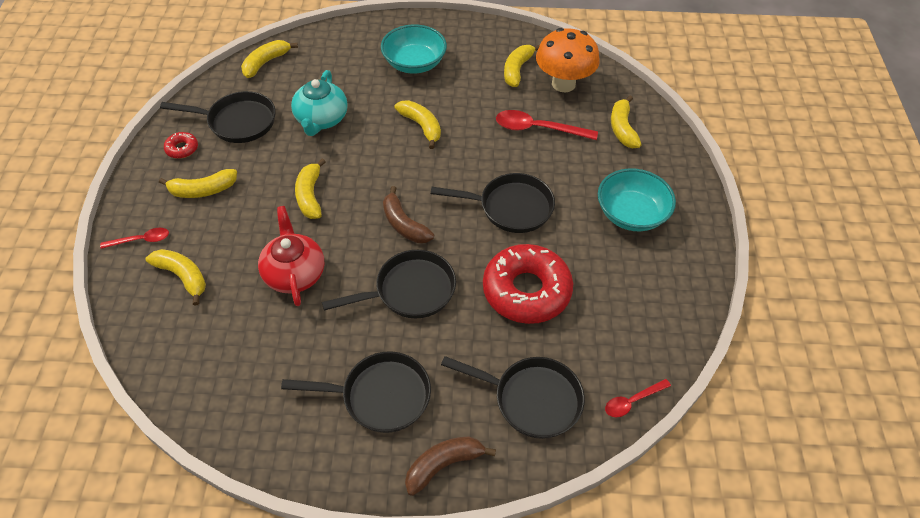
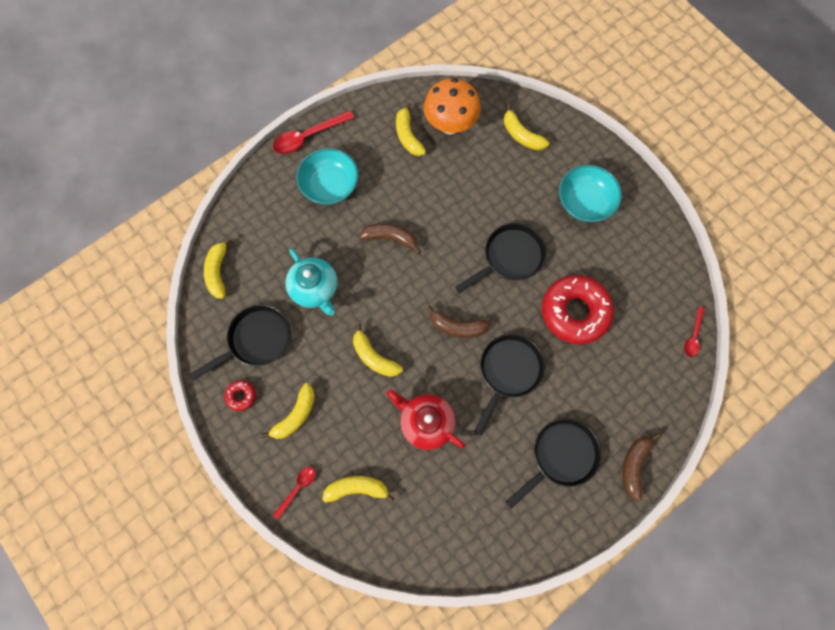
camera: 40 degrees left, 20 degrees up
yellow banana [394,100,441,149] -> brown banana [359,223,422,254]
black pan [441,356,585,439] -> none
red spoon [496,110,598,140] -> red spoon moved to [273,110,354,154]

